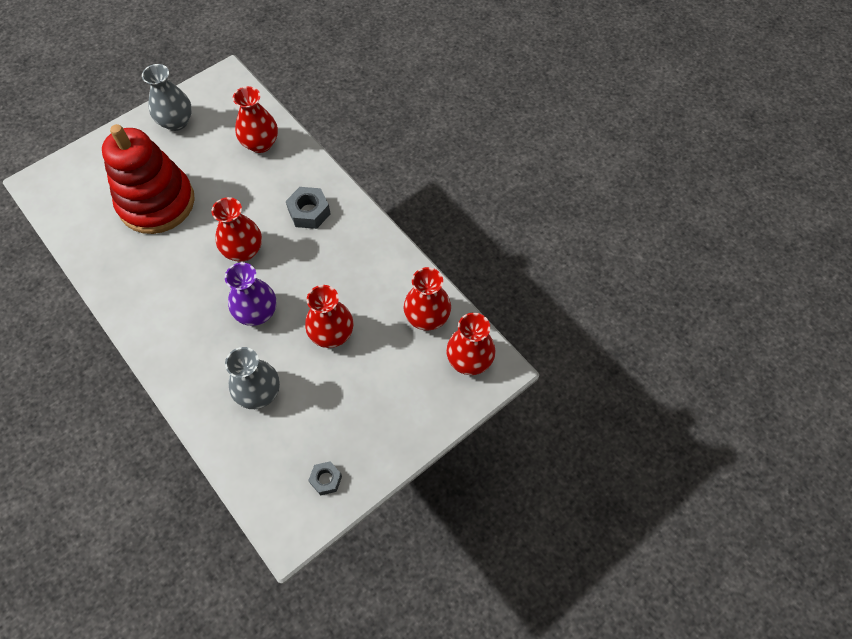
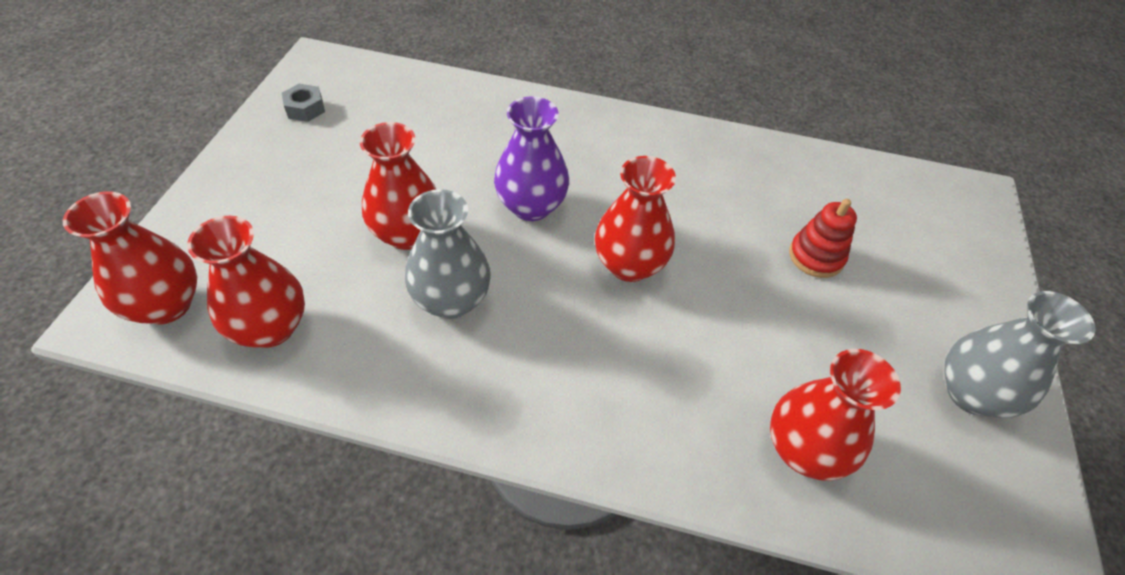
camera: 140 degrees right, 10 degrees down
red stacking toy [102,124,195,234] -> red stacking toy [789,199,857,278], size x0.42
grey vase [225,347,280,409] -> grey vase moved to [405,189,491,319]
grey nut [286,187,331,229] -> none

